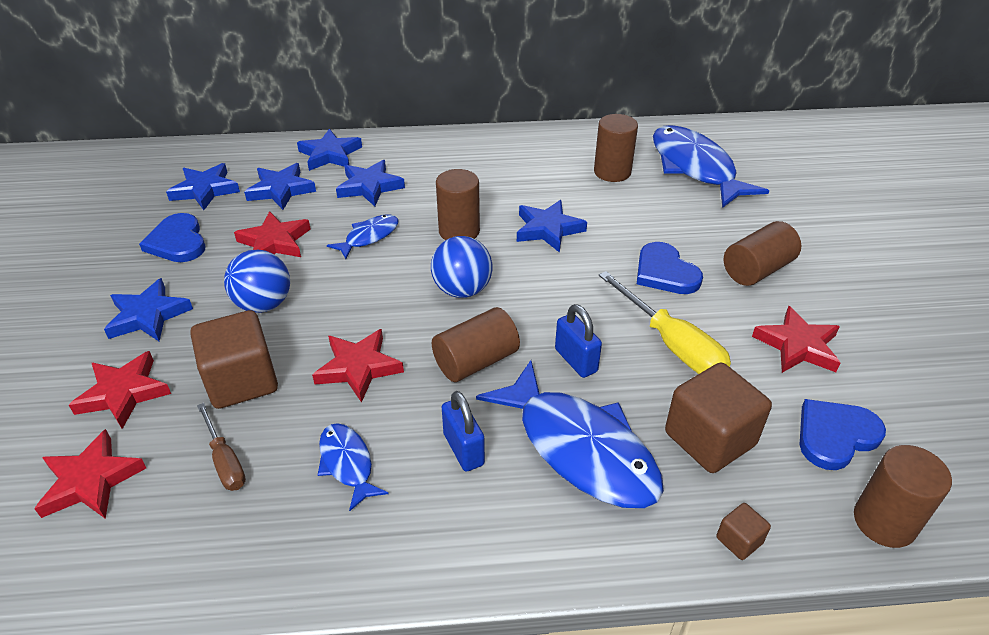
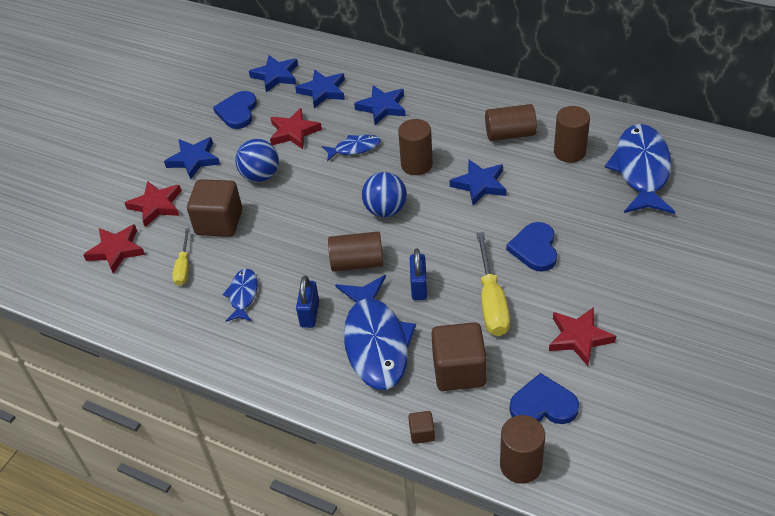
camera: 35 degrees right, 5 degrees up
brown screwdriver [197,403,246,491] -> yellow screwdriver [172,228,190,286]
blue star [297,129,362,171] -> none
red star [312,329,404,403] -> none
brown cylinder [724,221,801,286] -> brown cylinder moved to [485,104,537,141]

